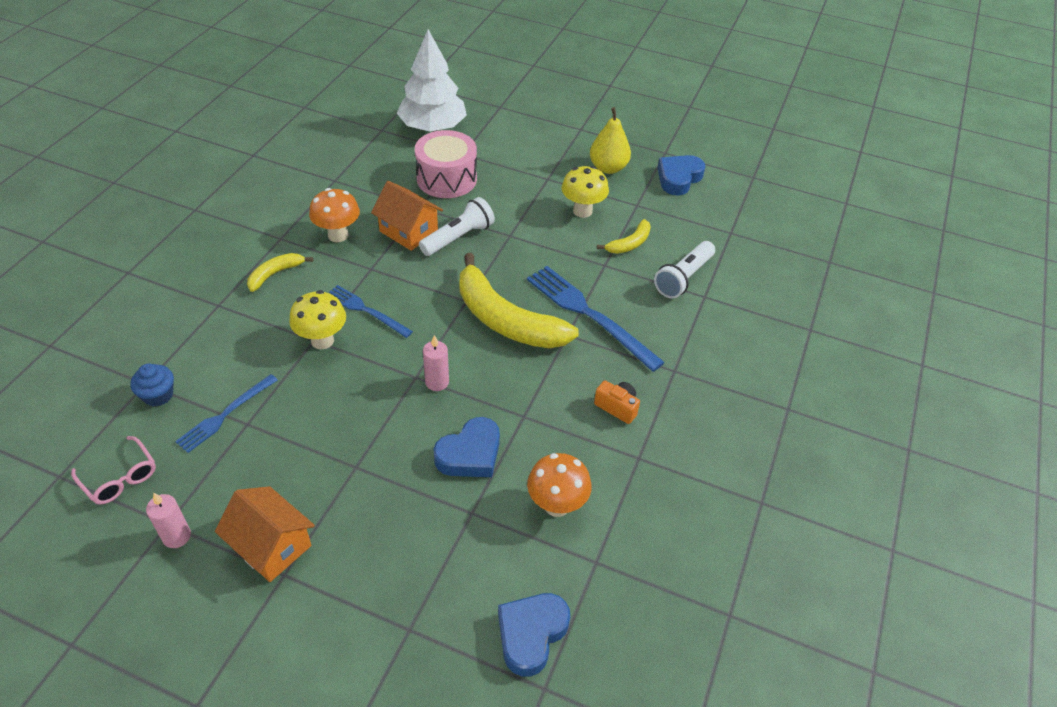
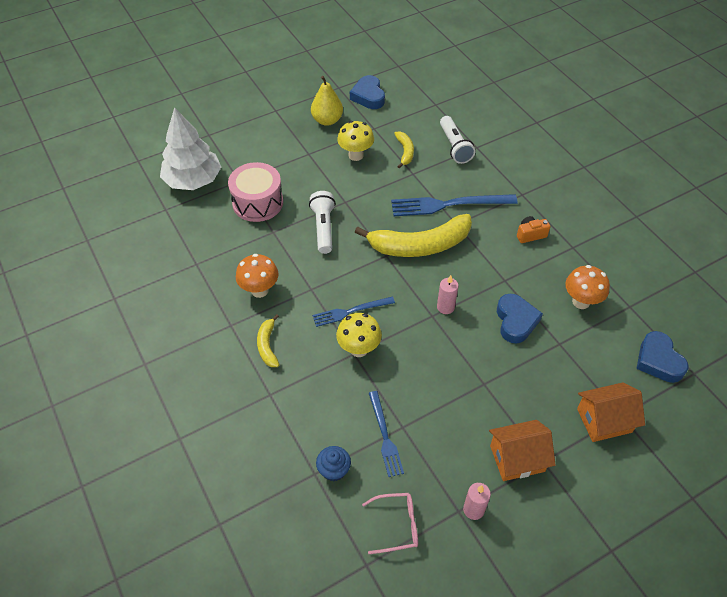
camera: 50 degrees left, 5 degrees up
orange house [371,181,443,251] -> orange house moved to [577,382,645,442]

